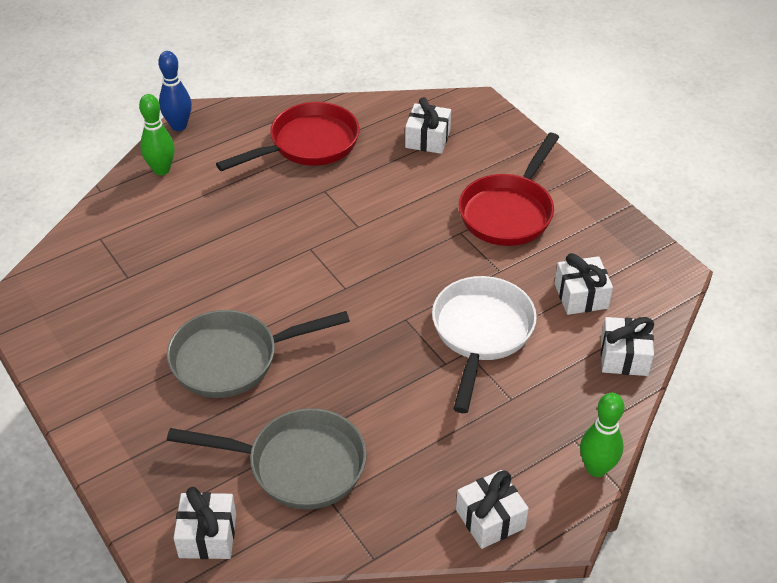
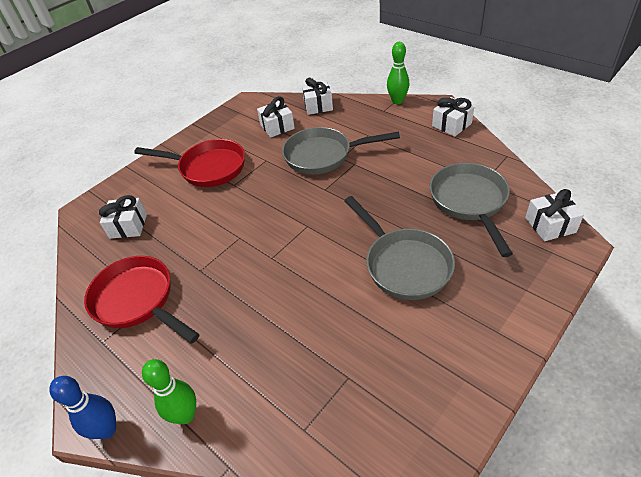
camera: 100 degrees left, 0 degrees up
white pan [432,276,537,413] -> grey pan [282,127,400,175]

